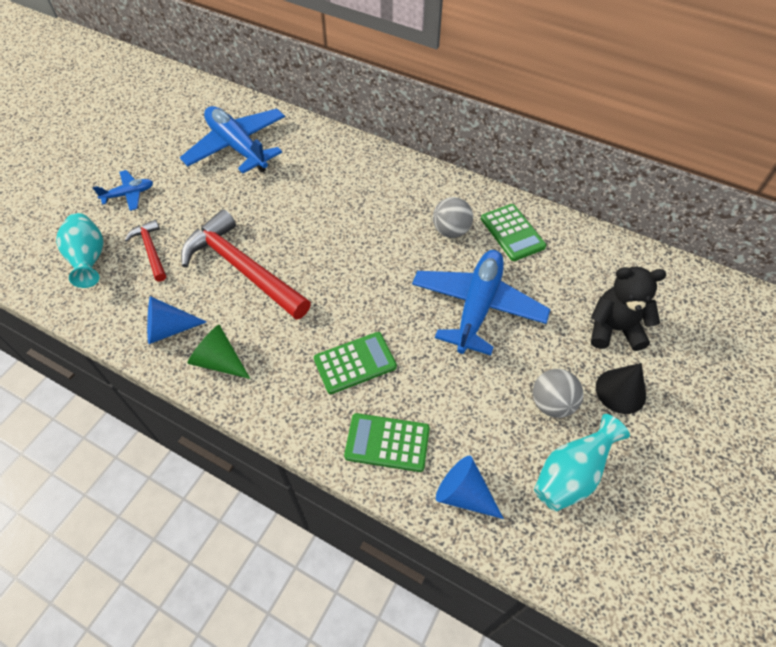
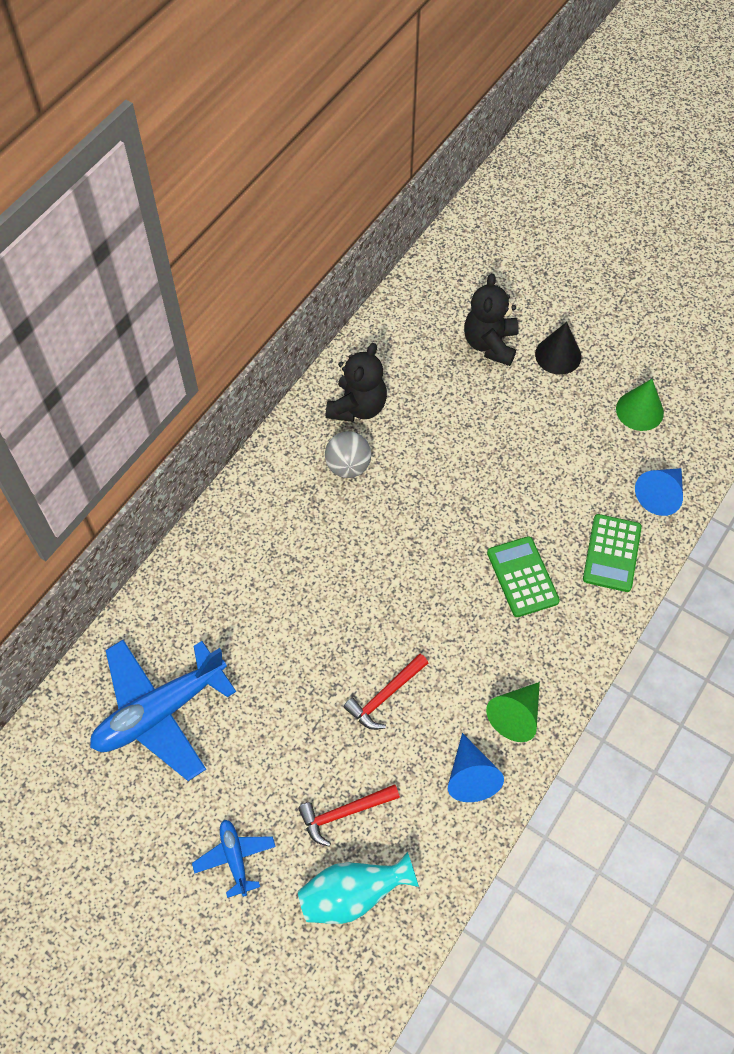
camera: 85 degrees left, 5 degrees up
red hammer [181,209,311,320] -> red hammer [344,654,428,730], size x0.50
blue plane [412,250,550,355] -> none
green calculator [481,204,546,261] -> black teddy bear [326,343,387,422]
grey ball [533,369,583,418] -> none
turquoise vase [534,414,630,511] -> green cone [616,379,664,431]

